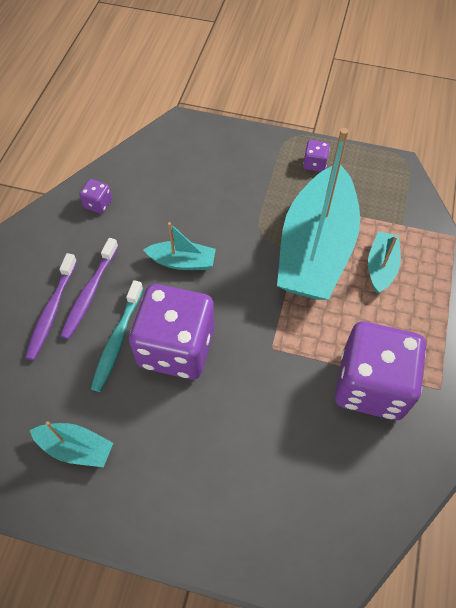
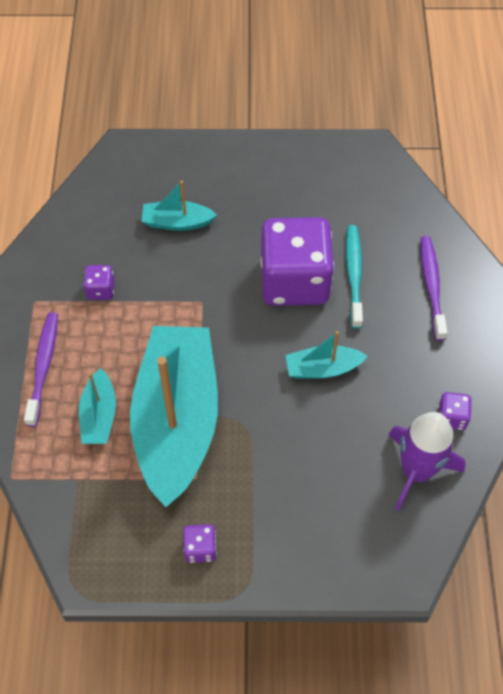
camera: 165 degrees right, 0 degrees up
turquoise boat [30,421,113,467] -> turquoise boat moved to [141,181,217,231]
purple toothbrush [60,238,119,339] -> purple toothbrush moved to [24,312,58,427]
purple dice [335,321,426,420] -> purple dice [83,265,115,300], size x0.40
none -> purple rocket [388,412,466,511]

